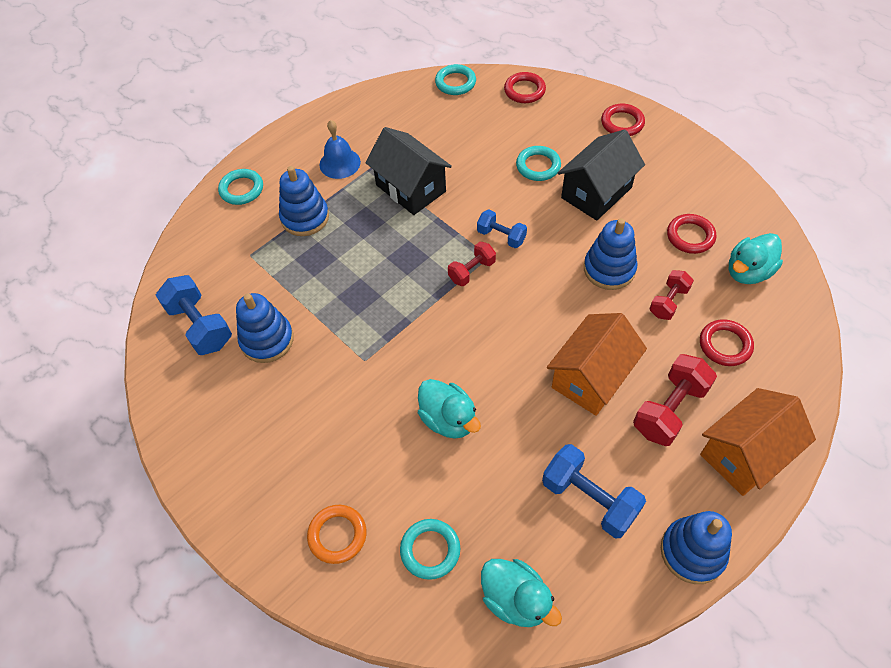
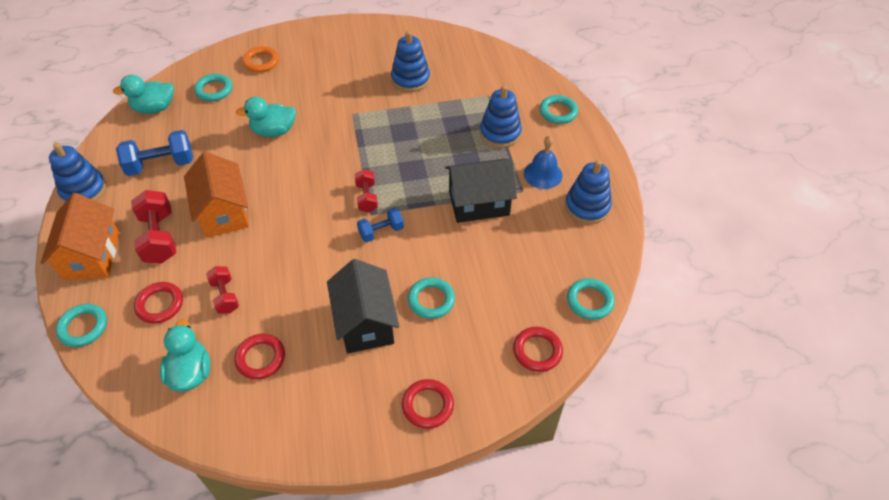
camera: 120 degrees right, 5 degrees down
blue dumbbell [155,275,232,355] -> none
blue stacking toy [584,218,637,290] -> blue stacking toy moved to [565,160,612,224]
none -> turquoise ring [56,304,107,347]

